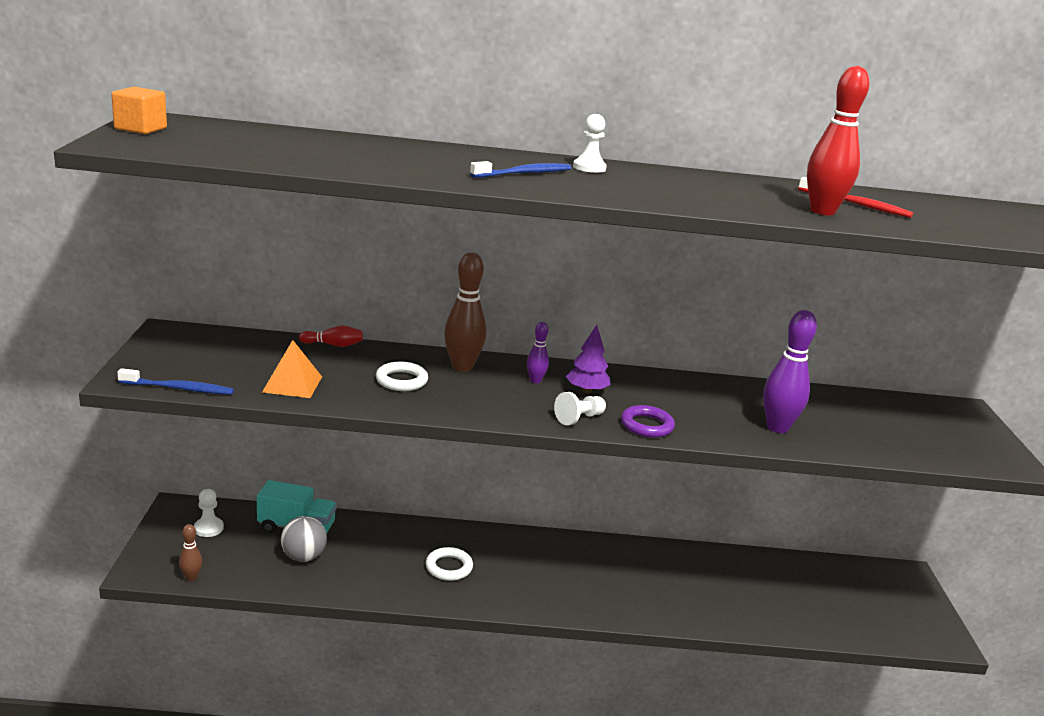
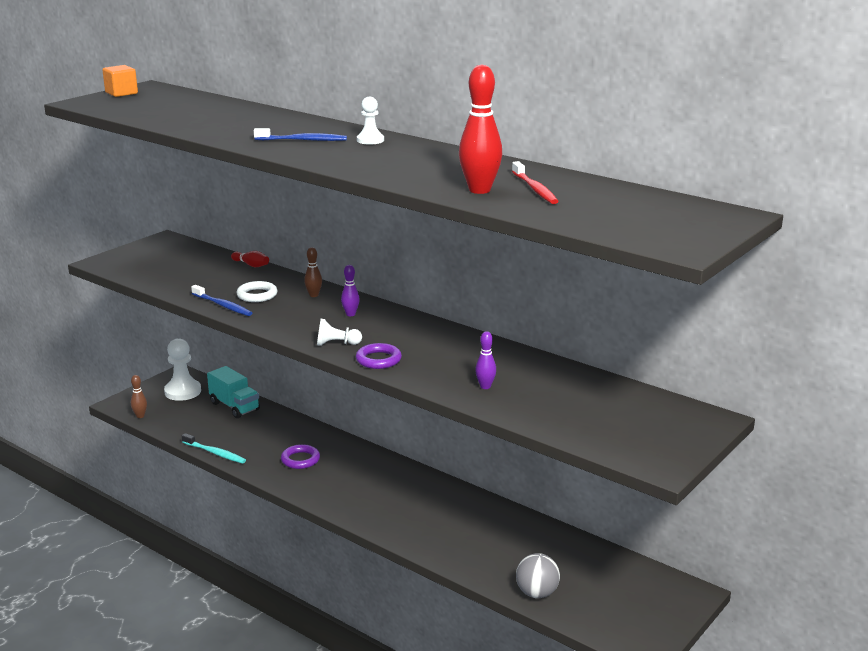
camera: 40 degrees right, 0 degrees up
blue toothbrush [117,368,234,395] -> blue toothbrush moved to [191,285,252,316]
white pawn [194,489,224,537] -> white pawn [164,338,201,401], size x1.70
orange pyramid [262,340,322,398] -> none
grey ball [281,516,327,562] -> grey ball moved to [516,553,560,598]
white ring [426,547,473,581] -> purple ring [281,444,320,469]
brown bowling pin [444,252,486,372] -> brown bowling pin [304,247,322,297], size x0.52
purple tree [566,325,611,393] -> none
purple bowling pin [763,310,817,433] -> purple bowling pin [475,331,496,389], size x0.52
none -> turquoise toothbrush [182,433,246,464]

